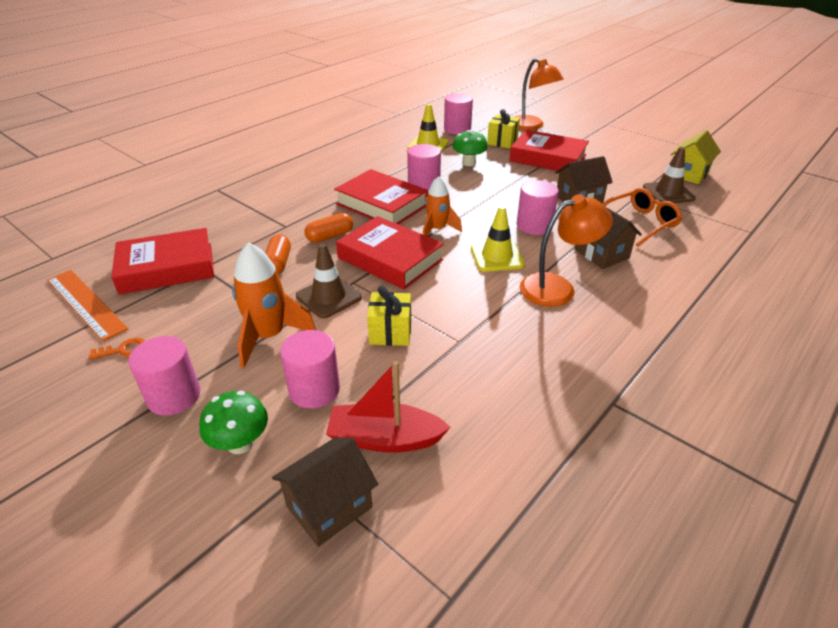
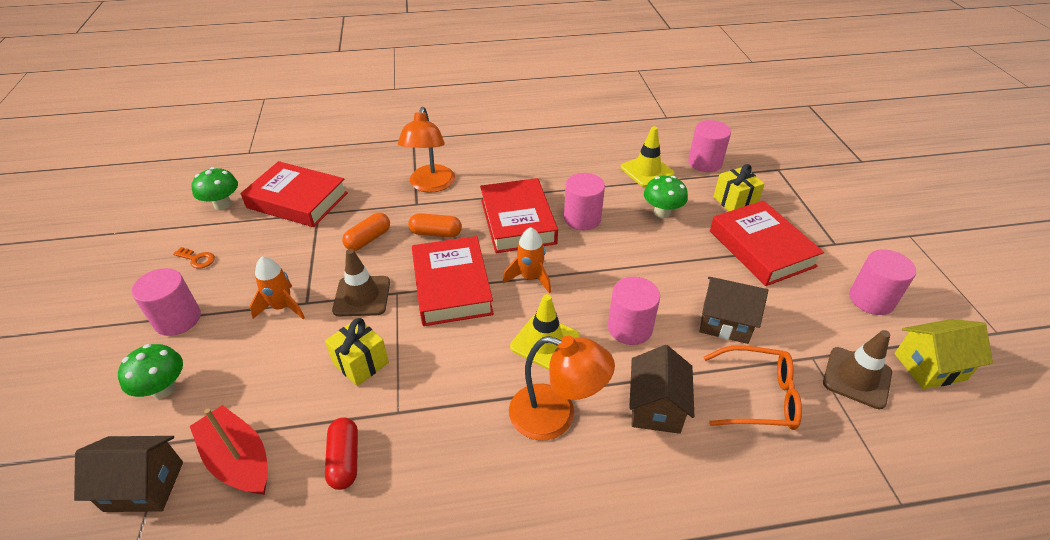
camera: 40 degrees right, 5 degrees up
orange ruler [47,270,129,342] -> green mushroom [192,167,238,210]
orange rocket [232,242,316,368] -> orange rocket [250,257,305,319], size x0.67
pink cylinder [280,330,340,409] -> pink cylinder moved to [849,250,916,315]
orange lamp [514,58,564,130] -> orange lamp moved to [398,107,455,193]
none -> red capsule [325,418,358,490]

